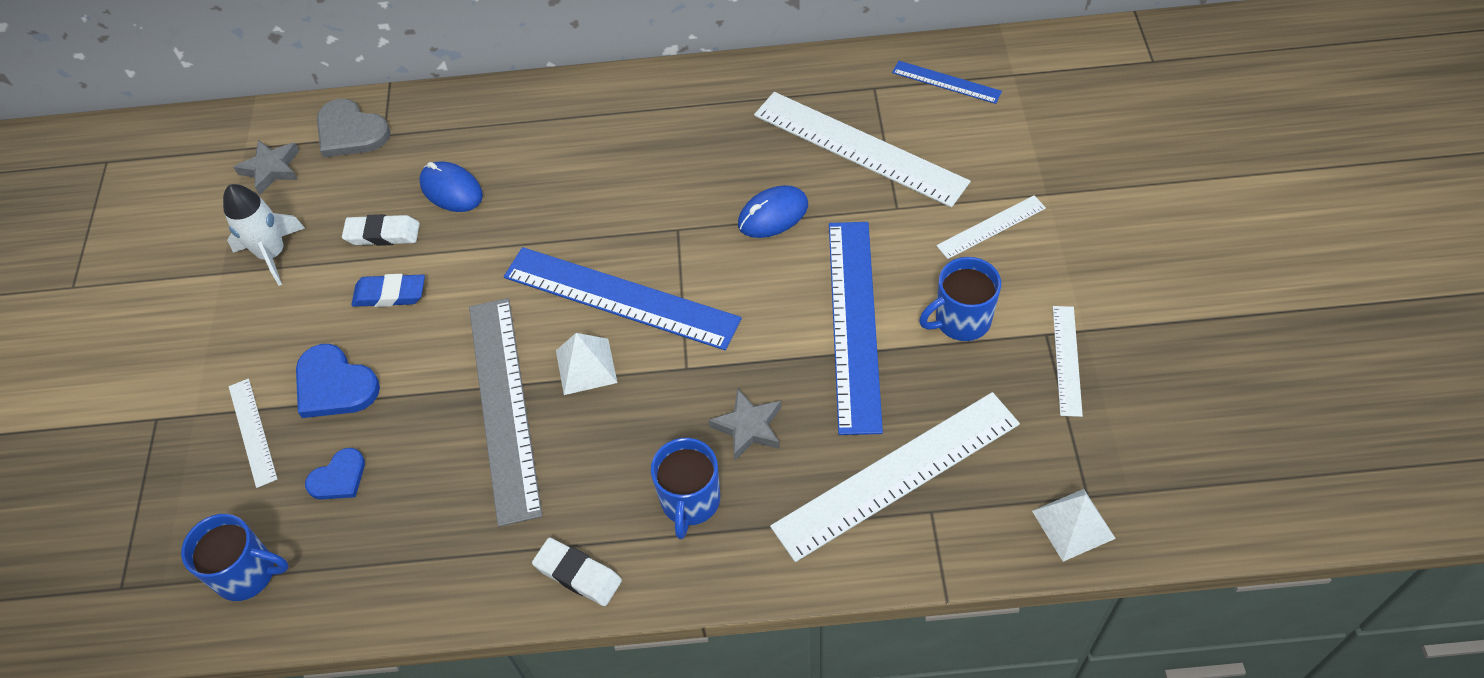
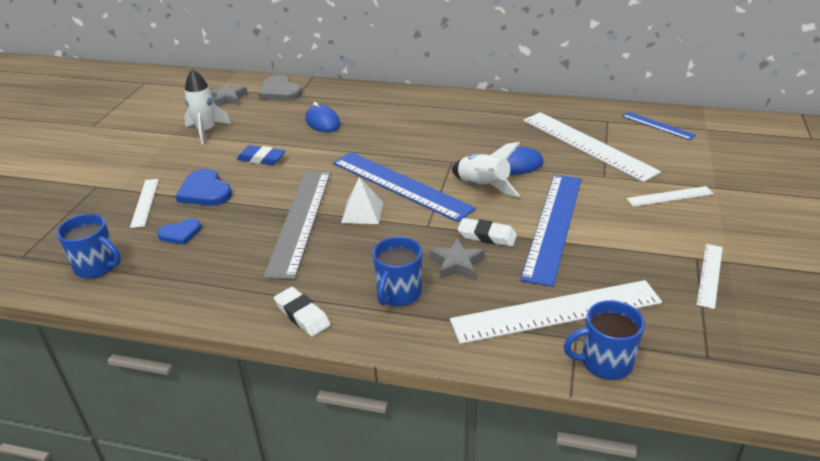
camera: 15 degrees right, 20 degrees down
white eraser [342,214,420,246] -> white eraser moved to [458,218,517,246]
blue mug [919,257,1001,341] -> blue mug moved to [564,300,645,380]
white pyramid [1032,489,1116,562] -> none
none -> white rocket [452,142,520,197]

